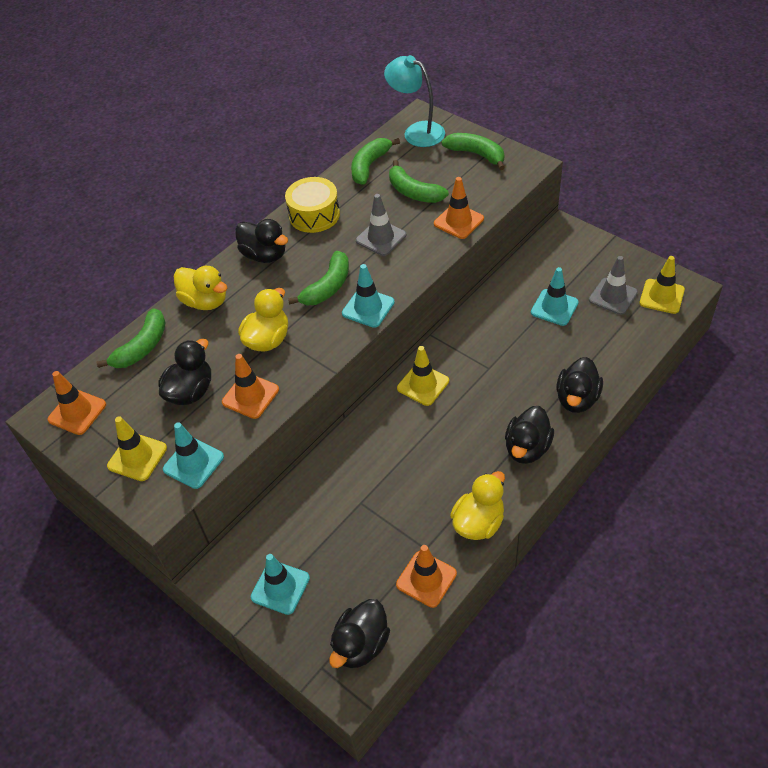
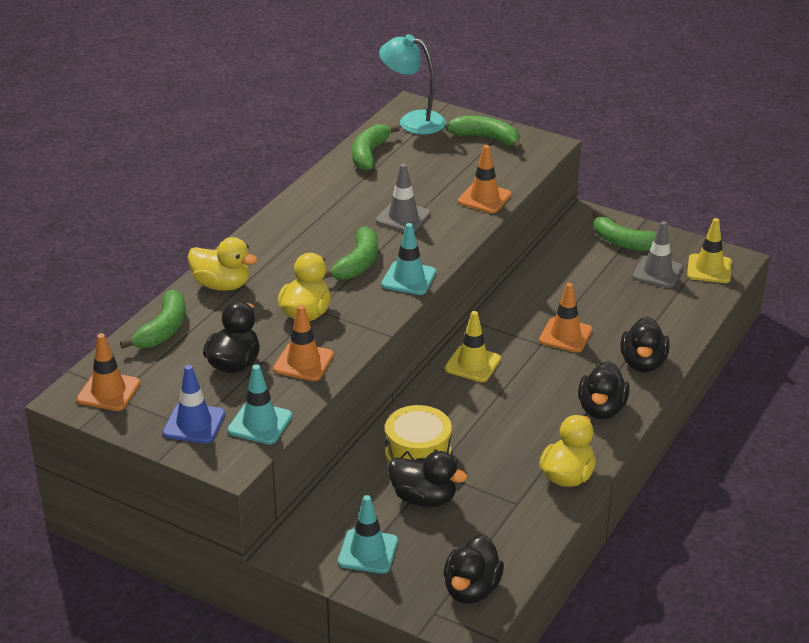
camera: 15 degrees left, 15 degrees down
yellow traffic cone [107,416,167,481] -> blue traffic cone [163,365,225,444]
black duck [235,219,288,263] -> black duck moved to [388,451,468,508]
yellow drum [285,177,340,233] -> yellow drum moved to [385,405,452,463]
green banana [389,160,449,203] -> green banana moved to [592,212,657,251]
orange traffic cone [396,545,457,608] -> orange traffic cone moved to [539,283,593,352]
turquoise traffic cone [531,267,579,326] -> none

